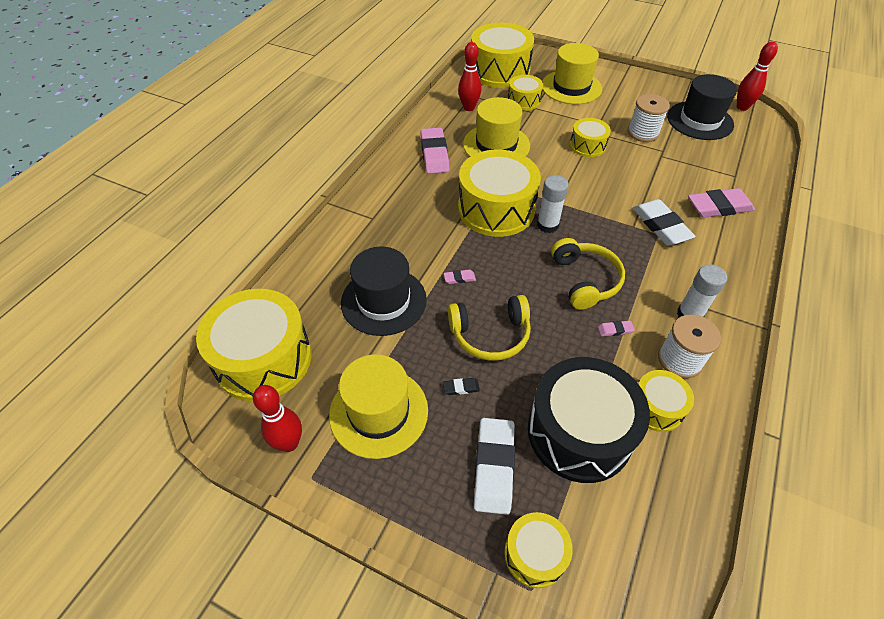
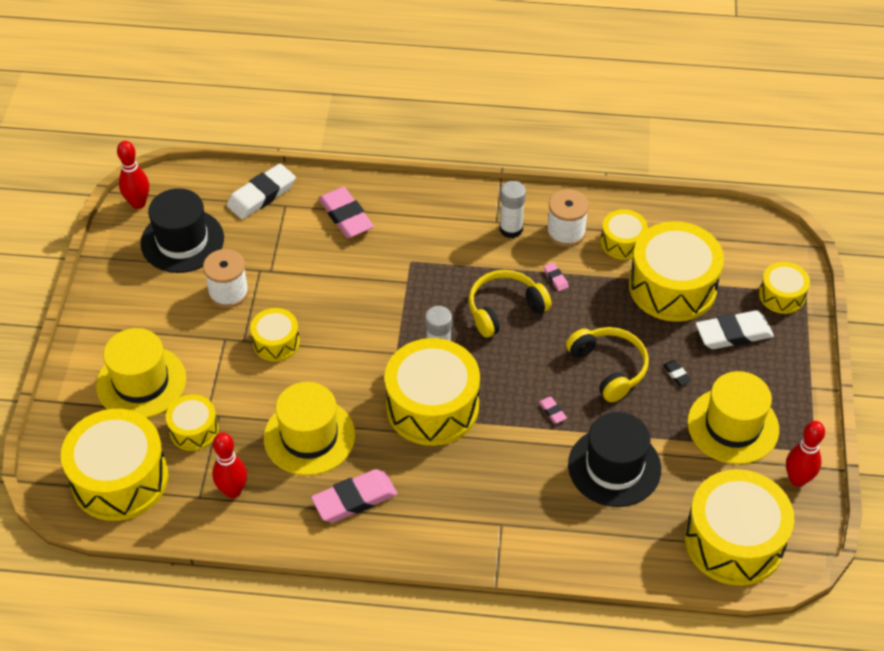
camera: 110 degrees left, 0 degrees up
black drum [528,357,650,483] -> yellow drum [629,221,724,322]
white eraser [633,199,695,245] -> white eraser moved to [227,164,296,219]

